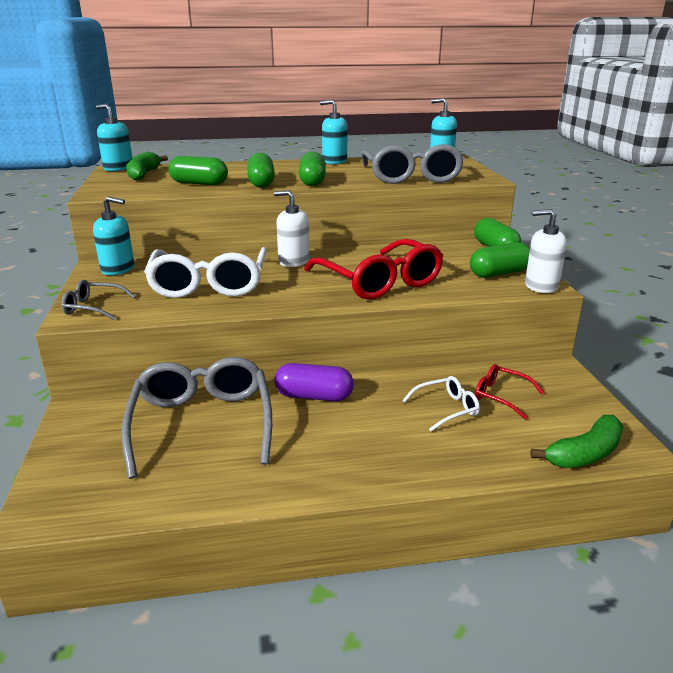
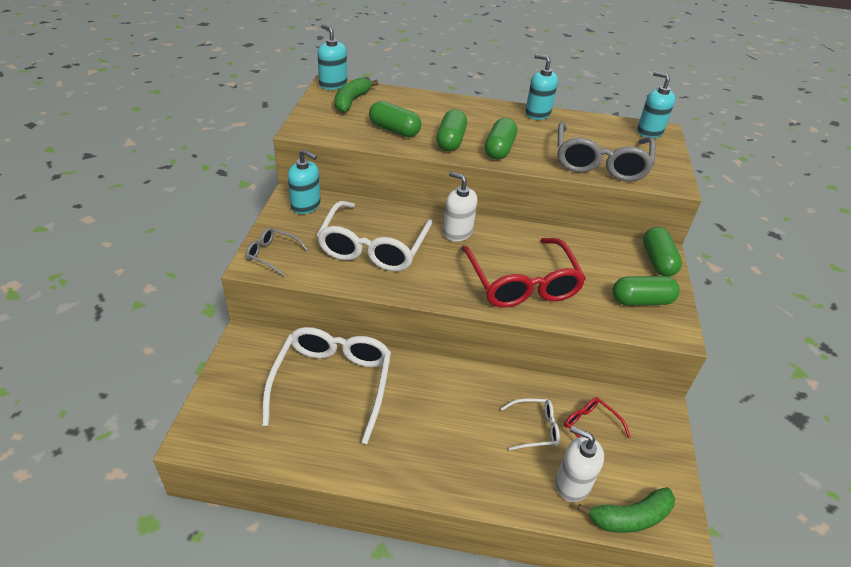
camera: 15 degrees right, 15 degrees up
grey glasses [121,357,272,479] -> white glasses [262,327,391,444]
purple capsule [274,363,354,401] -> none
white soap dispenser [525,209,567,293] -> white soap dispenser moved to [555,426,604,502]

